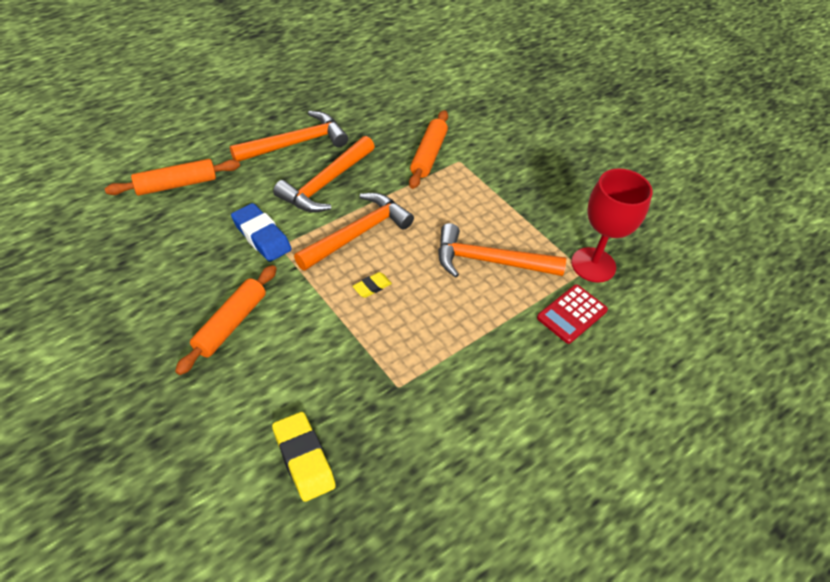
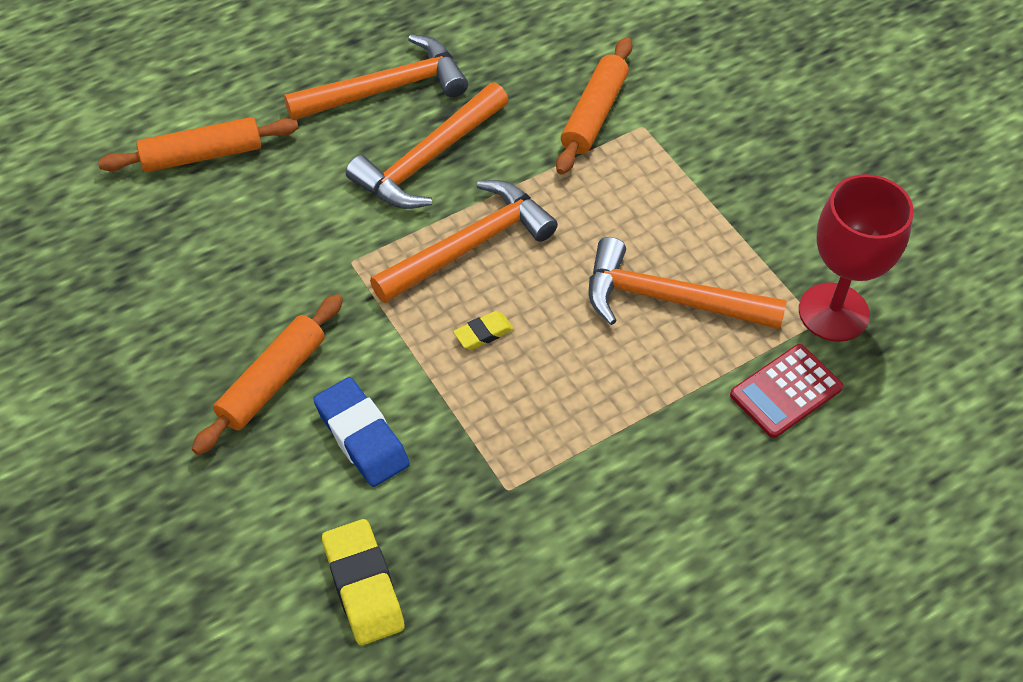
camera: 10 degrees right, 5 degrees up
blue eraser [231,203,292,262] -> blue eraser moved to [313,377,410,487]

